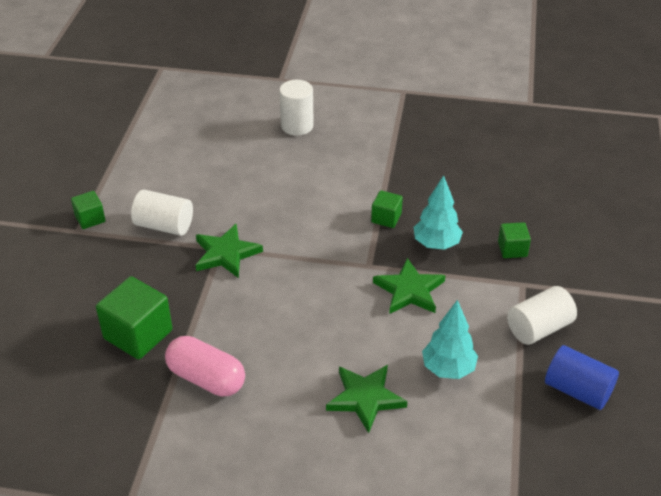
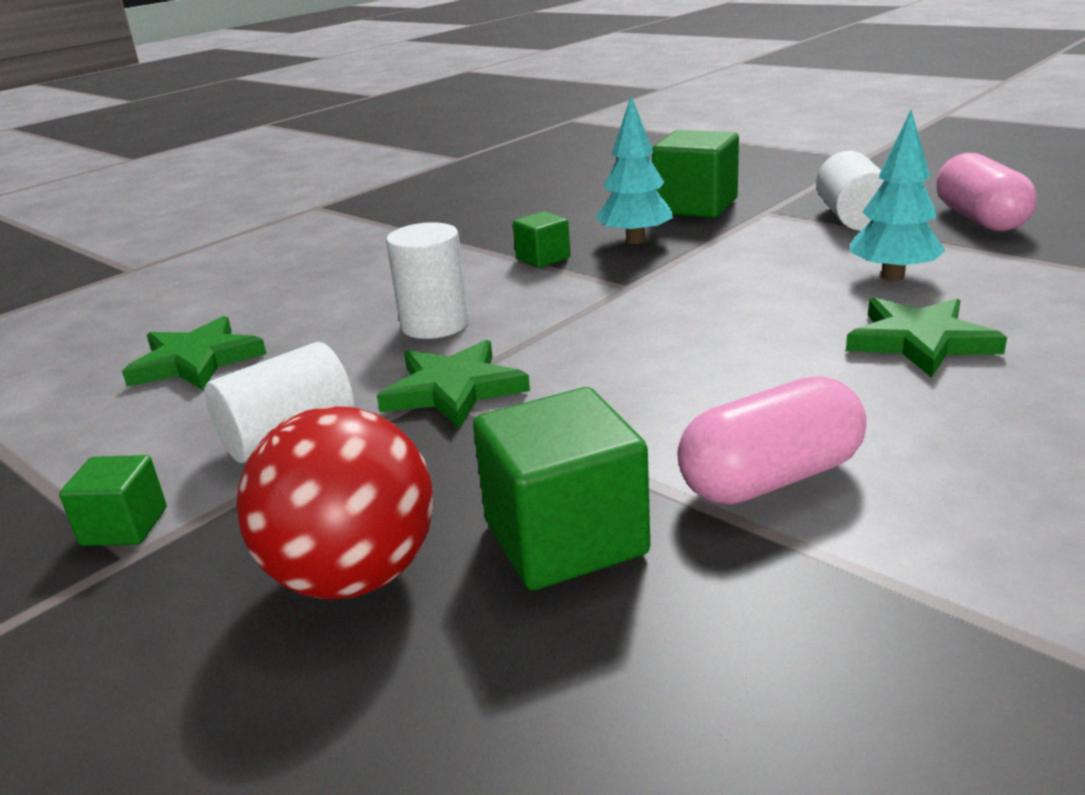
camera: 55 degrees left, 15 degrees down
white cylinder [279,80,314,136] -> white cylinder moved to [386,222,469,339]
green star [373,258,446,314] -> green star moved to [122,316,266,390]
green cube [498,222,531,258] -> green cube [652,130,739,218], size x1.84
blue cylinder [545,345,619,410] -> pink capsule [937,153,1037,231]
none -> red ball [236,406,434,600]

